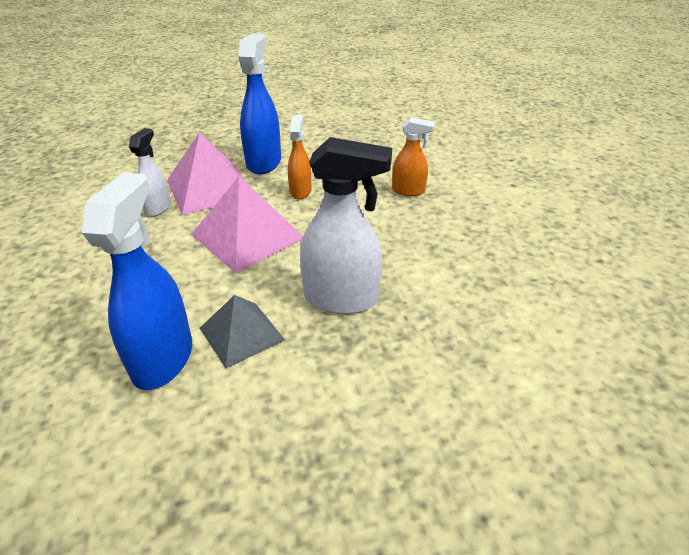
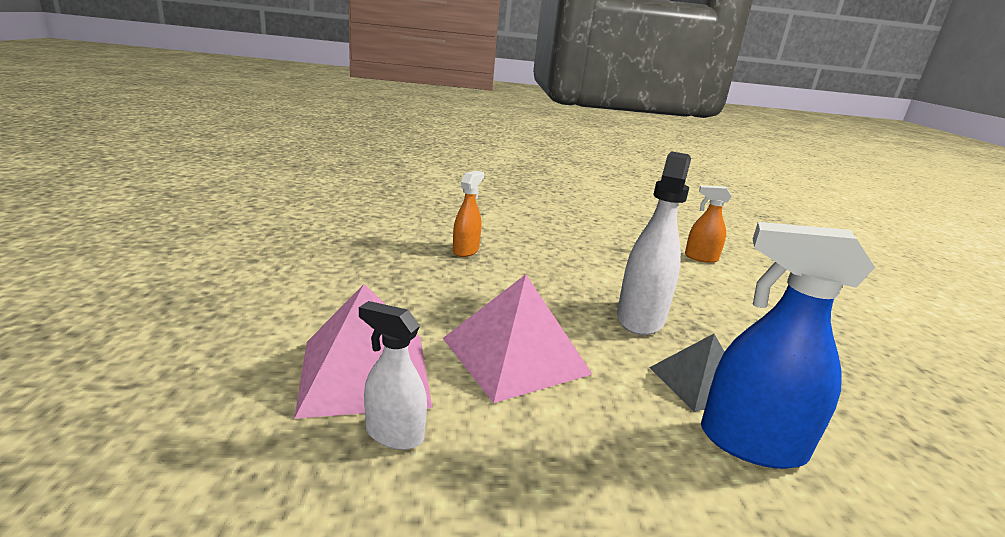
camera: 80 degrees left, 15 degrees down
blue spray bottle [238,33,281,174] -> none
orange spray bottle [288,115,311,200] -> orange spray bottle moved to [685,185,732,263]

